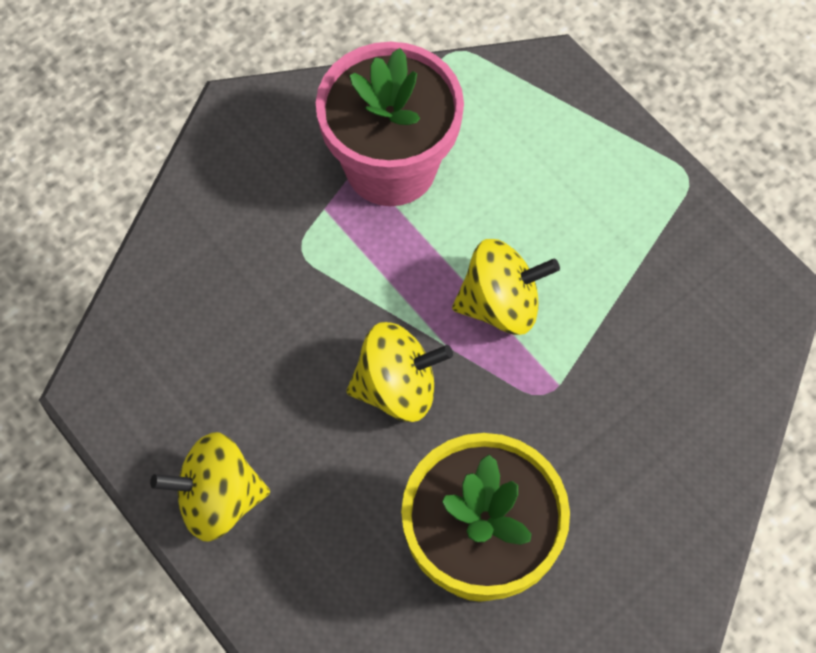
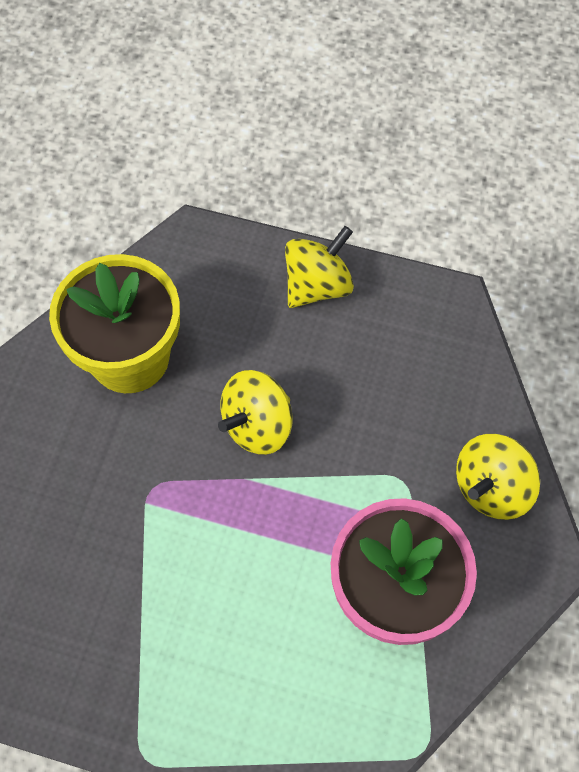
camera: 145 degrees right, 0 degrees up
yellow spinning top [452,239,560,335] -> yellow spinning top moved to [456,434,540,520]

